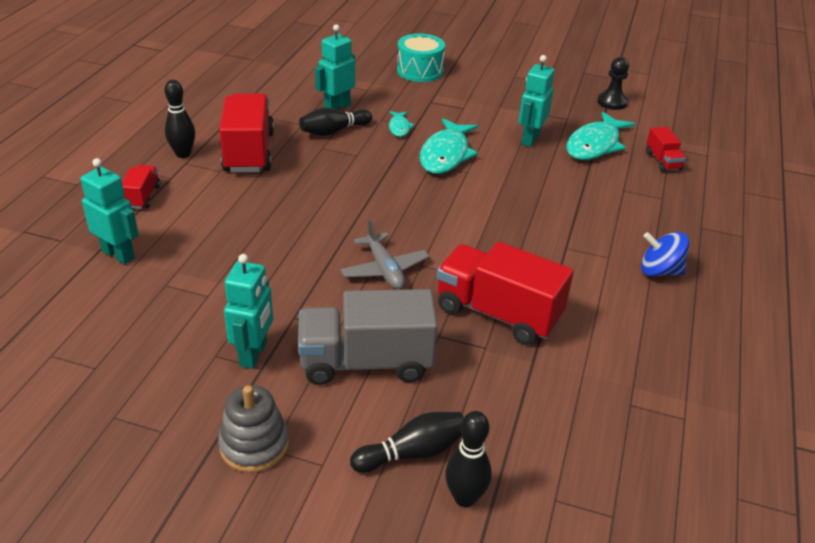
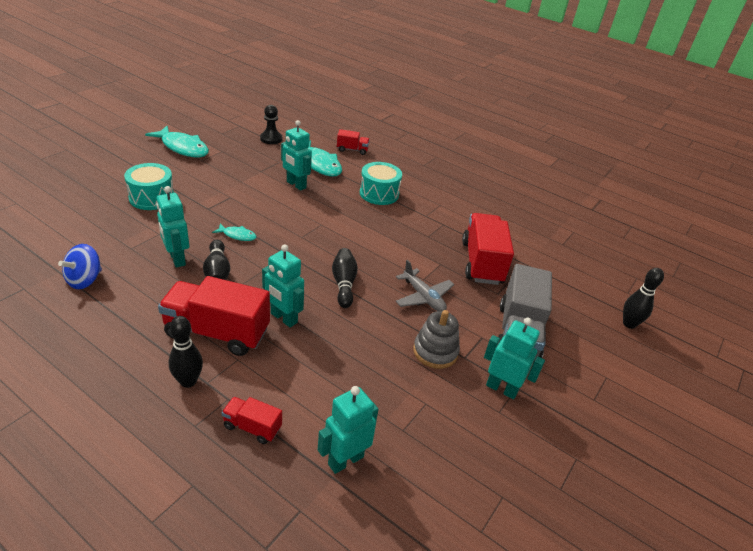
camera: 75 degrees left, 0 degrees up
grey stacking toy [218,385,289,473] -> grey stacking toy moved to [413,310,460,369]
grey plane [341,219,429,289] -> grey plane turned 60 degrees clockwise [395,260,454,311]
black bowling pin [350,412,464,473] -> black bowling pin moved to [332,248,358,308]
turquoise fish [420,118,478,174] -> turquoise fish moved to [145,126,209,157]
red truck [437,242,574,345] -> red truck turned 135 degrees clockwise [462,213,514,285]
blue spinning top [641,232,689,276] -> blue spinning top moved to [58,244,102,289]
none -> turquoise robot [262,244,304,328]
none -> turquoise drum [360,162,402,205]

